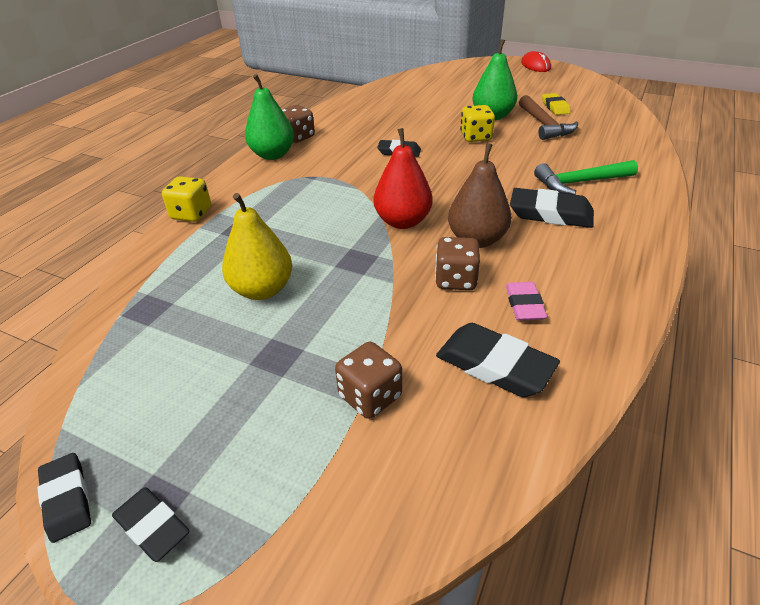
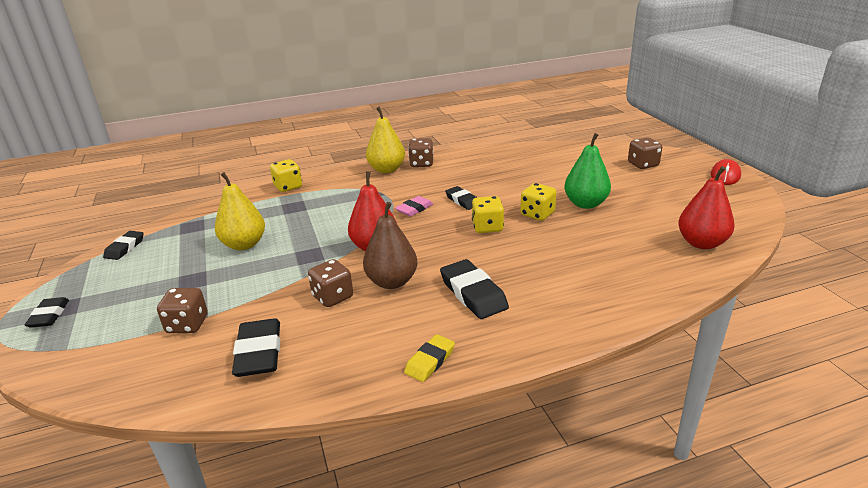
camera: 45 degrees right, 10 degrees down
black eraser [38,453,91,543] -> black eraser moved to [103,231,144,260]
green pear [245,74,294,160] -> yellow pear [366,107,405,173]
pink eraser [506,282,547,321] -> pink eraser moved to [395,196,433,217]
brown hammer [519,95,578,140] -> none
green hammer [534,160,638,195] -> none
yellow eraser [542,93,571,115] -> yellow eraser moved to [404,334,455,382]
none -> yellow dice [471,196,504,233]
none -> brown dice [628,137,662,169]
none -> red pear [678,166,735,249]

